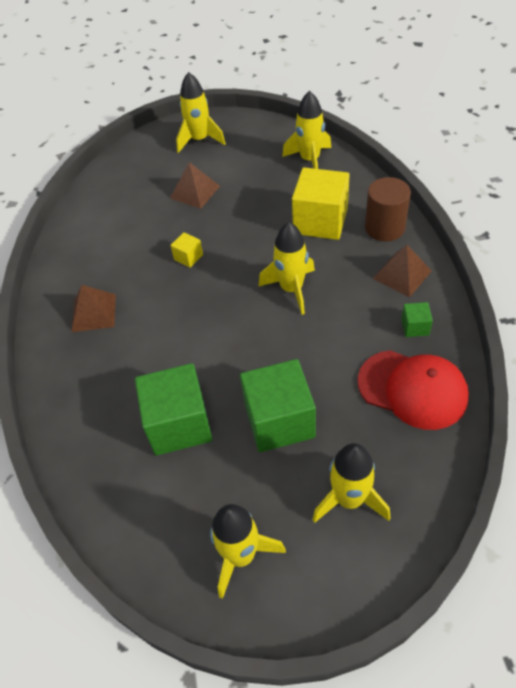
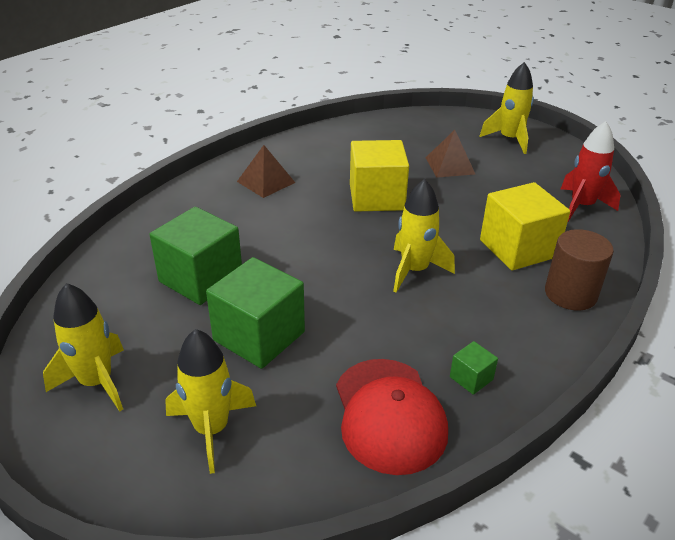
camera: 45 degrees right, 15 degrees down
yellow cube [170,232,203,268] -> yellow cube [350,140,409,212], size x2.24
yellow rocket [282,91,331,169] -> red rocket [561,121,621,221]
brown pyramid [373,245,431,297] -> none

